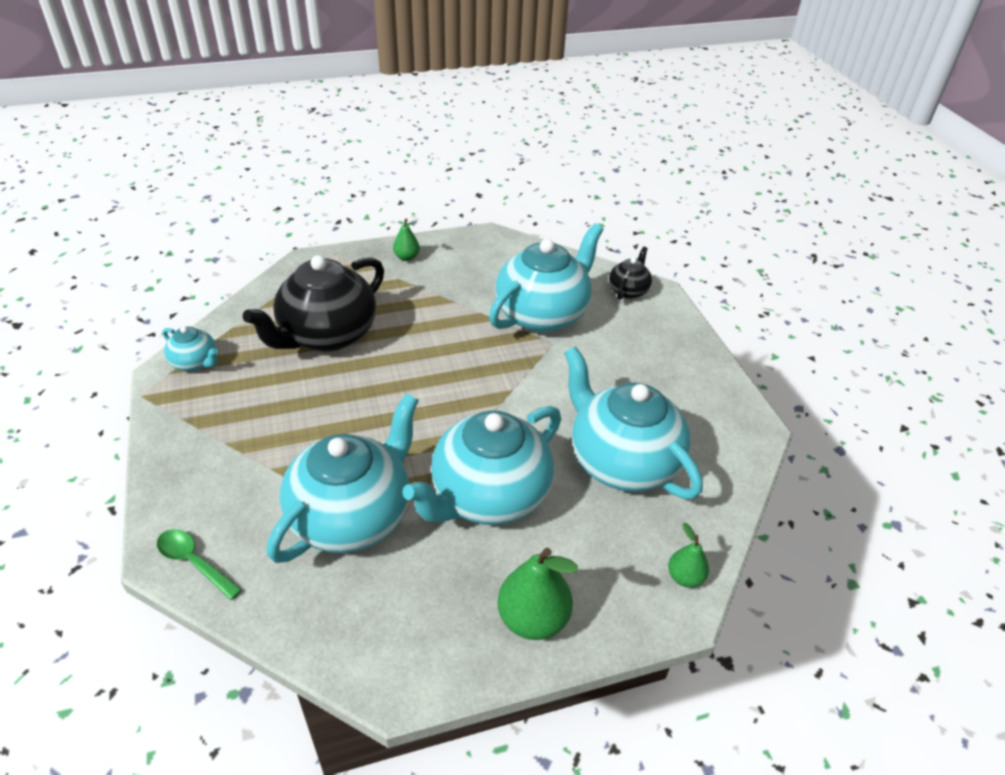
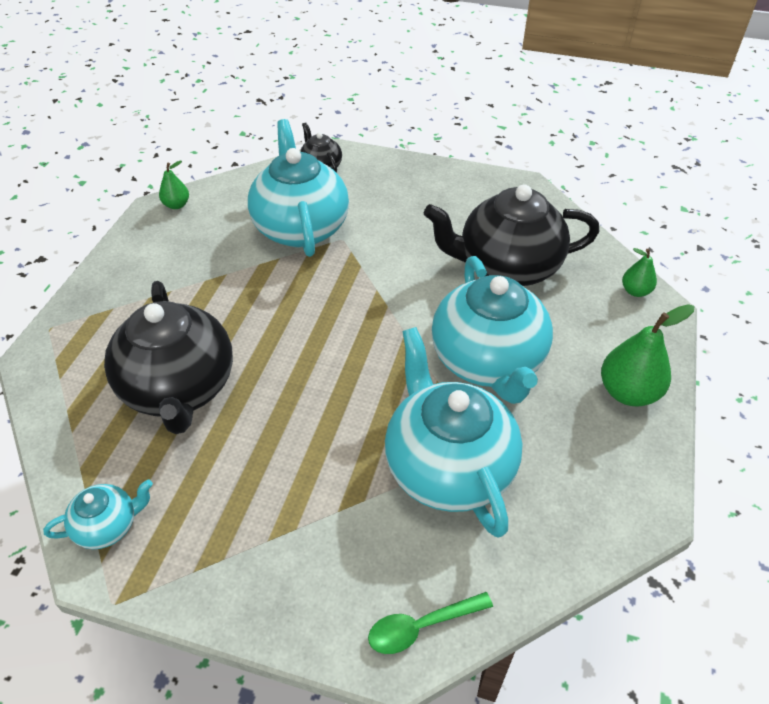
camera: 55 degrees left, 5 degrees up
green pear [393,219,420,261] -> green pear moved to [159,160,189,209]
turquoise teapot [564,346,703,499] -> black teapot [424,184,600,286]

